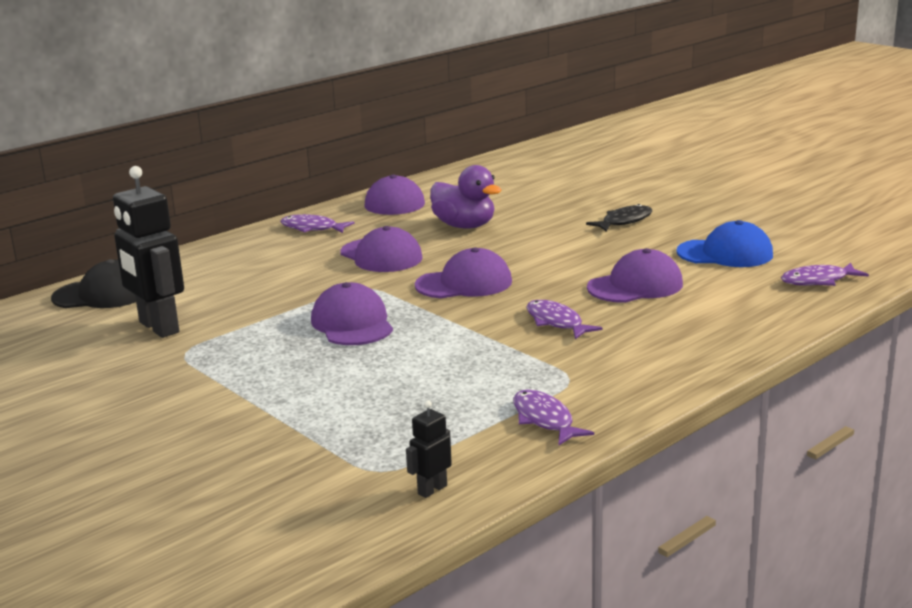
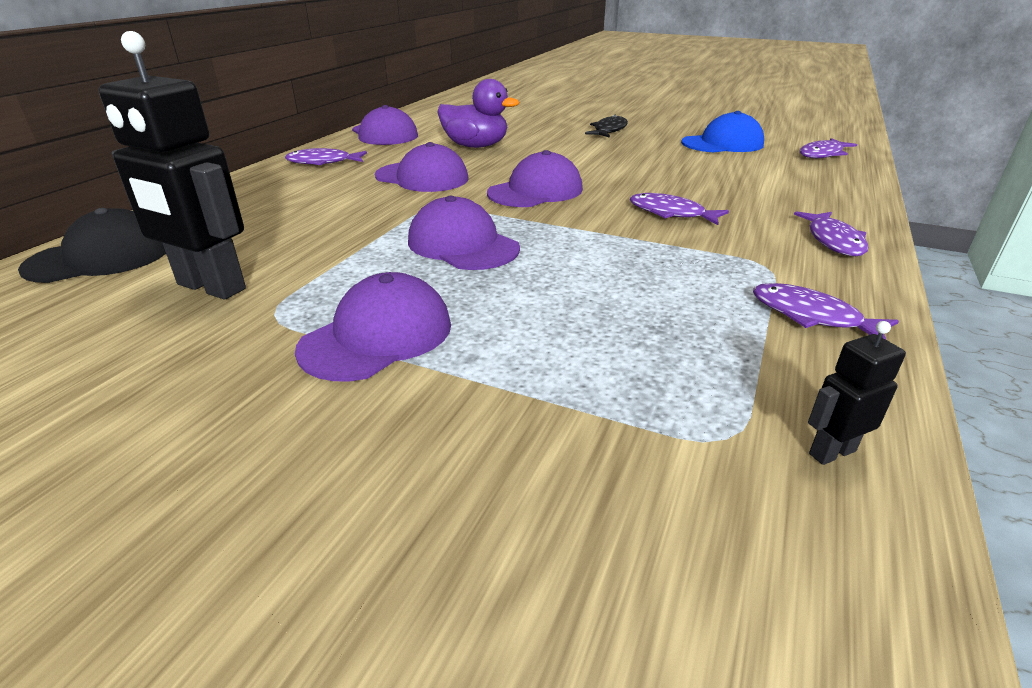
camera: 25 degrees left, 10 degrees up
black robot [406,401,452,498] -> black robot turned 45 degrees clockwise [808,321,906,465]
purple cap [587,248,683,303] -> purple cap moved to [295,272,451,381]
none -> purple fish [794,211,868,256]

